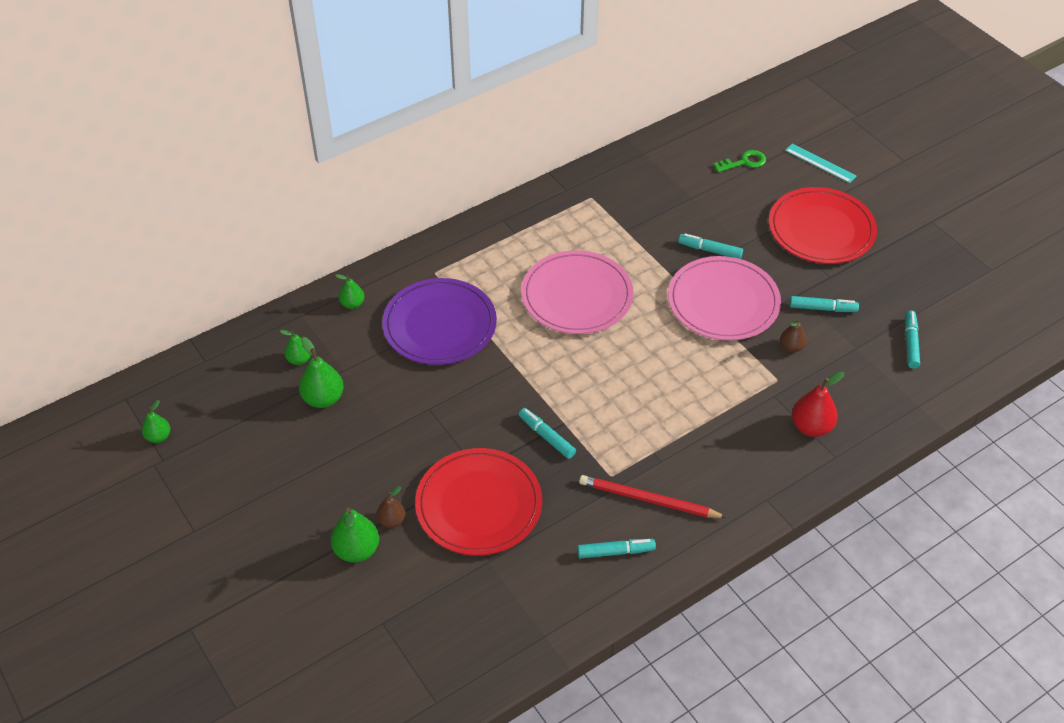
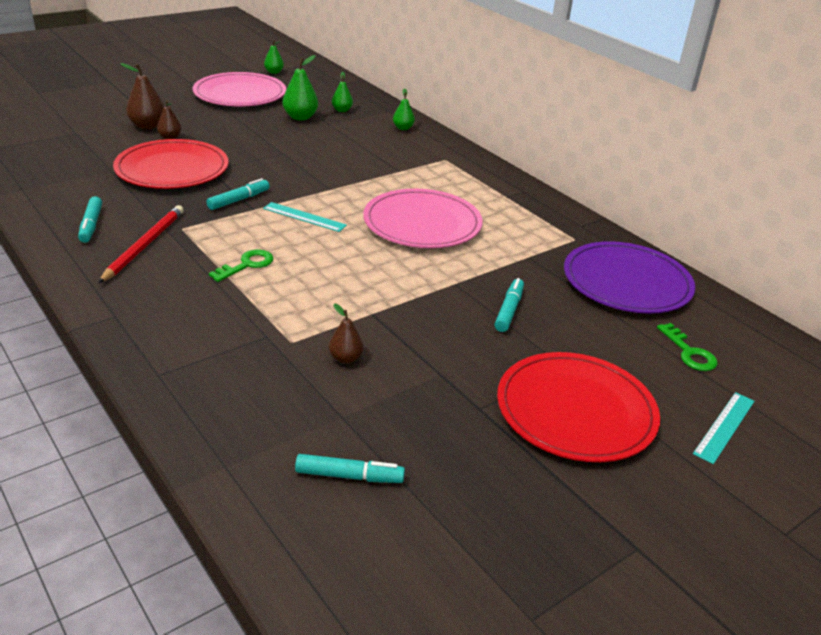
camera: 85 degrees right, 15 degrees down
green pear [331,507,379,562] -> brown pear [120,63,165,129]
purple plate [382,278,497,365] -> purple plate moved to [564,241,695,314]
pink plate [668,256,781,341] -> pink plate moved to [193,72,286,106]
turquoise marker [790,296,859,312] -> none
red pear [792,371,844,437] -> none
none -> green key [209,249,273,282]
none -> turquoise ruler [263,202,347,232]

